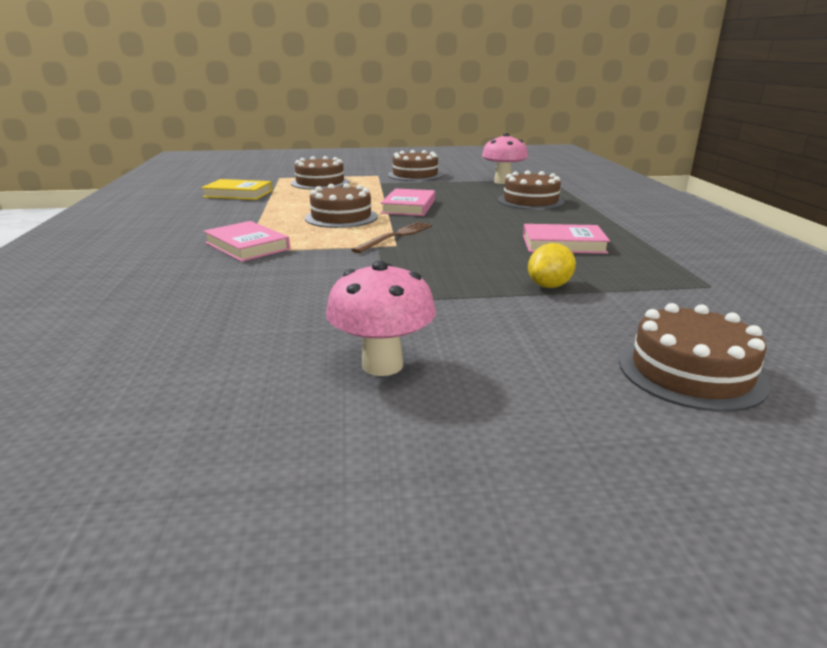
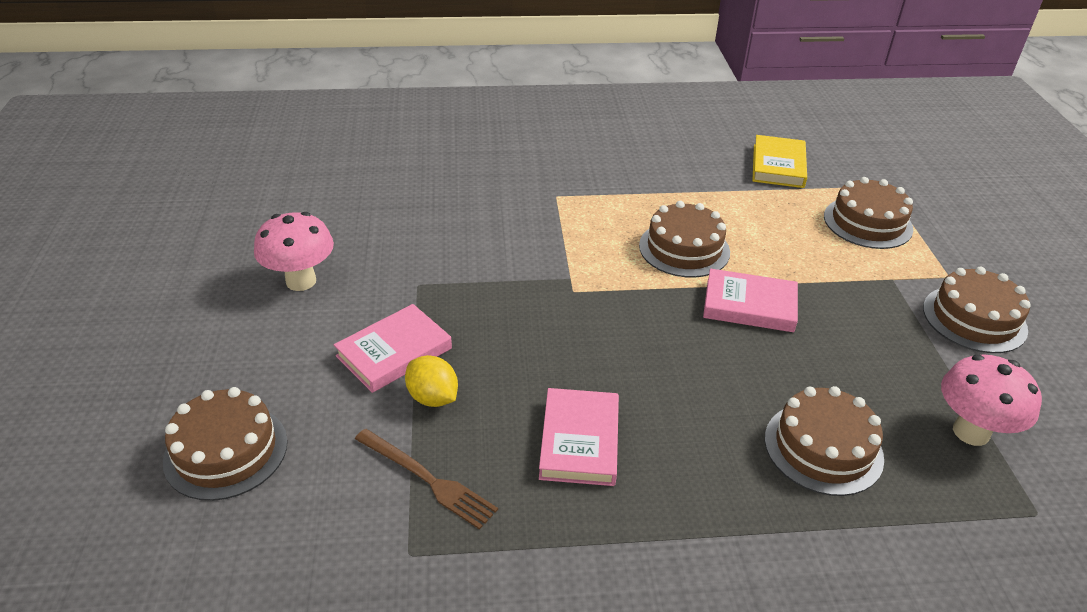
camera: 90 degrees right, 15 degrees up
pink book [203,221,290,262] -> pink book moved to [334,304,452,393]
brown fork [352,222,432,253] -> brown fork moved to [355,429,498,530]

